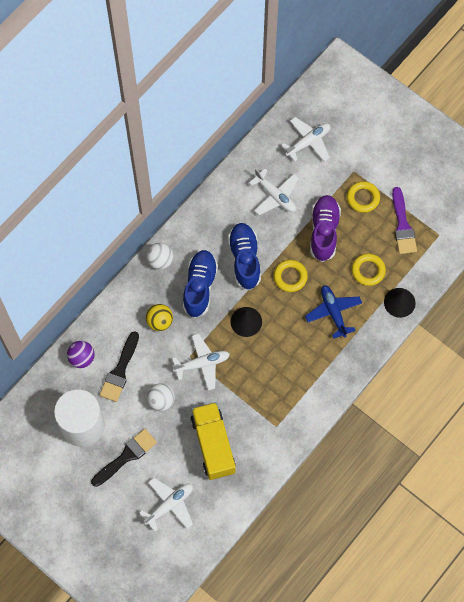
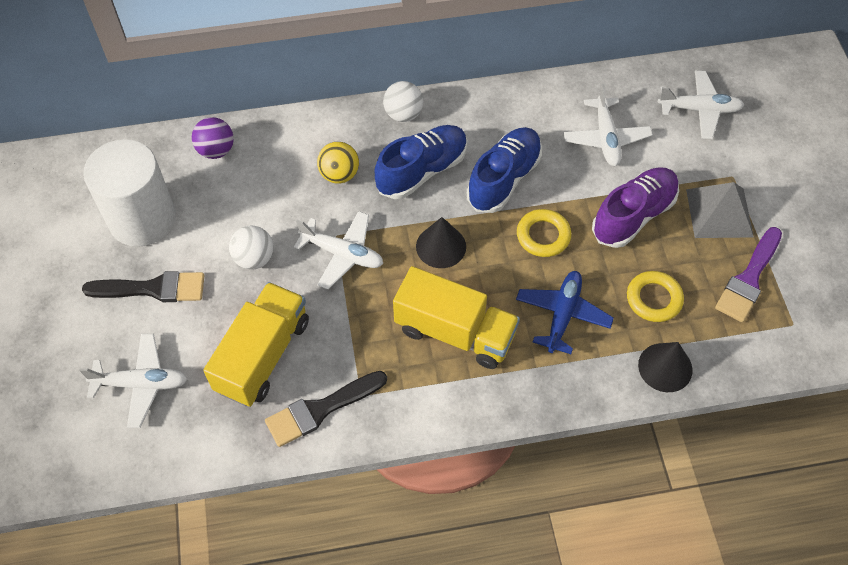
camera: 40 degrees right, 10 degrees down
black brush [100,331,139,402] -> black brush moved to [265,371,387,447]
yellow ring [347,181,380,213] -> grey pyramid [686,182,754,238]
none -> yellow truck [393,266,520,369]

